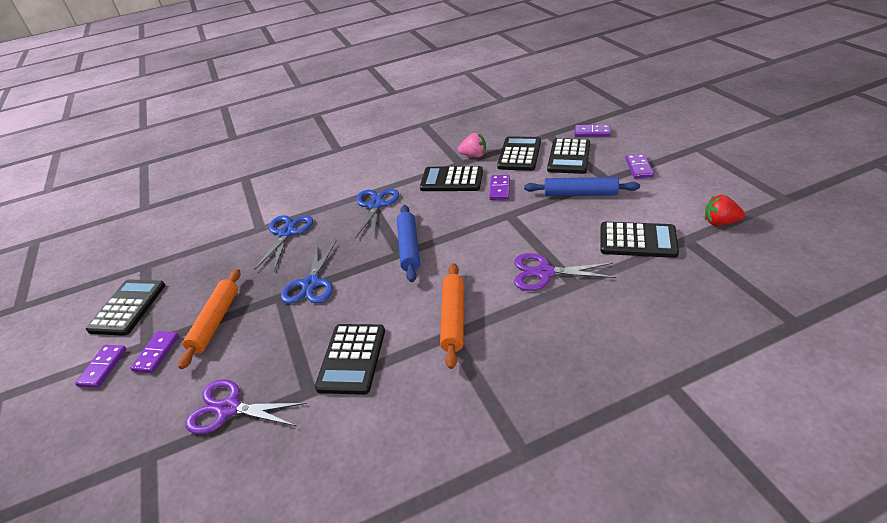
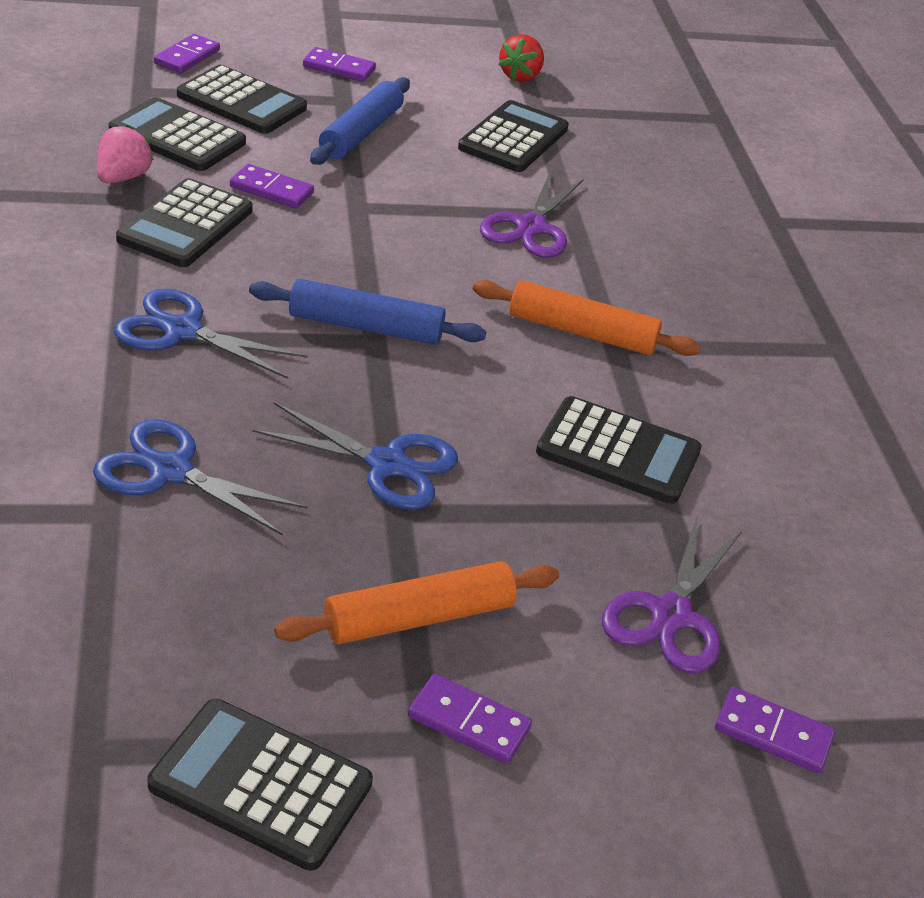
camera: 85 degrees left, 0 degrees up
purple domino [75,345,126,388] -> purple domino moved to [715,687,835,774]
orange rolling pin [178,269,240,369] -> orange rolling pin turned 45 degrees counterclockwise [274,561,559,644]

